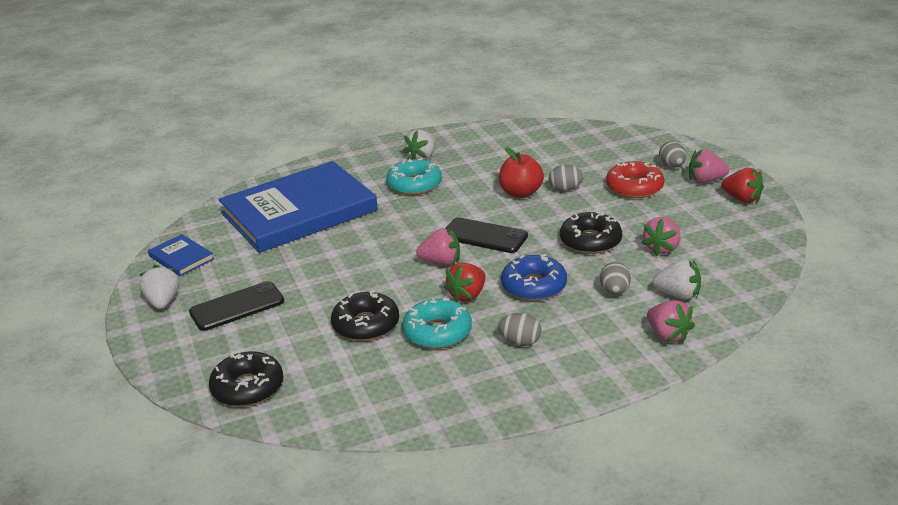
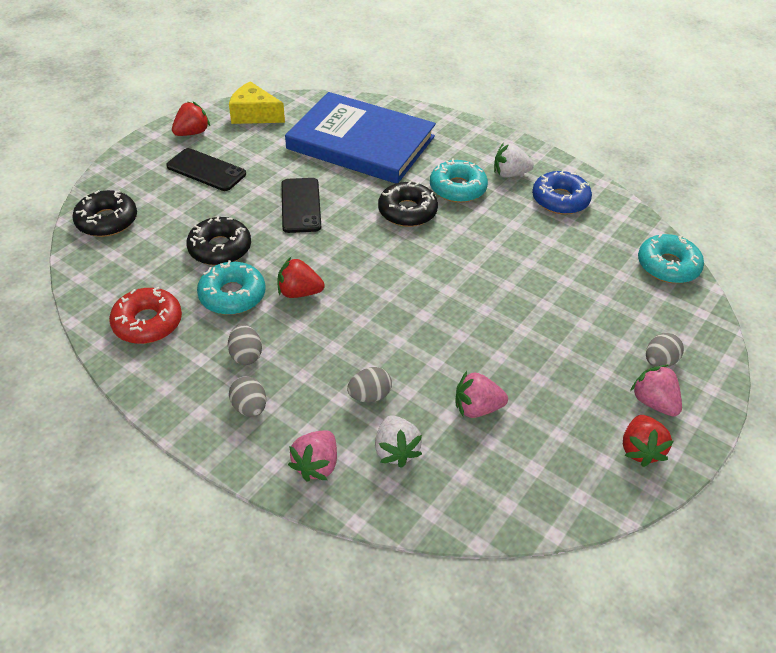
camera: 55 degrees right, 15 degrees up
white strawberry [139,265,179,309] -> red strawberry [172,102,210,136]
blue book [148,234,214,276] -> yellow cheese [229,81,285,124]
pink strawberry [416,228,460,265] -> none
black phone [445,217,528,253] -> black phone moved to [282,178,321,233]
red apple [499,147,544,198] -> none
blue donut [501,254,567,301] -> blue donut moved to [532,170,592,215]
grey egg [549,165,584,191] -> grey egg moved to [229,376,266,417]
black donut [560,210,622,254] -> black donut moved to [378,182,438,227]
red donut [606,161,664,198] -> red donut moved to [109,287,182,344]
none -> turquoise donut [638,234,704,283]

